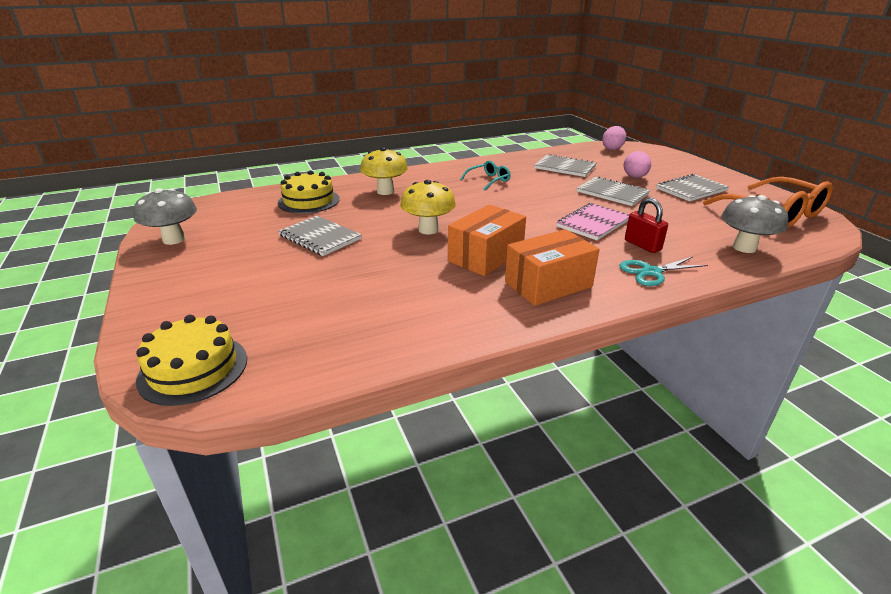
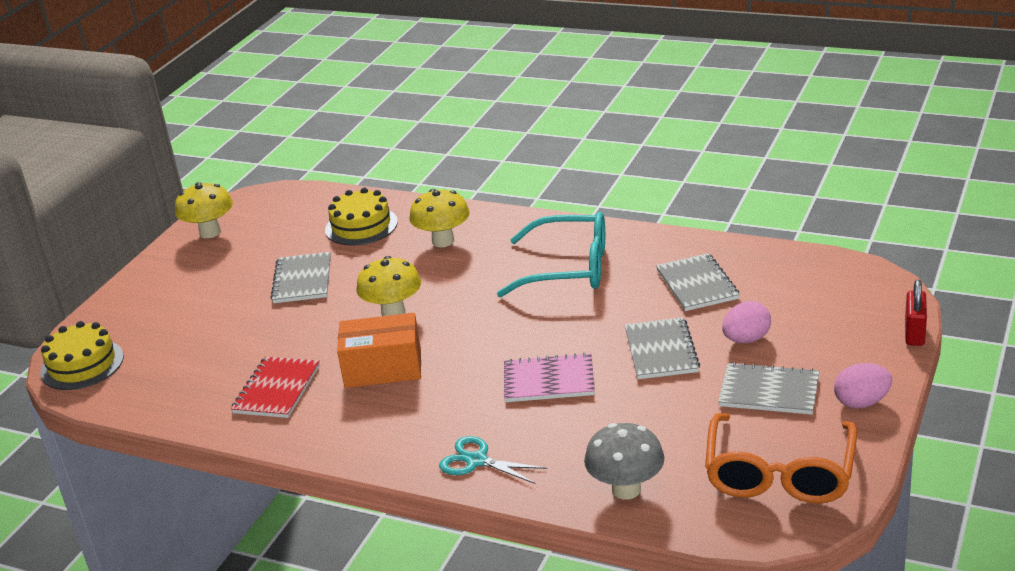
camera: 50 degrees right, 0 degrees up
grey mushroom [133,188,197,245] -> yellow mushroom [175,182,233,238]
turquoise glasses [460,161,511,191] -> turquoise glasses [497,212,605,297], size x2.01
orange box [505,229,600,306] -> none
pink egg [602,126,626,150] -> pink egg moved to [834,363,893,409]
red padlock [625,198,668,253] -> red padlock moved to [905,280,927,346]
none -> red notebook [231,357,320,418]

